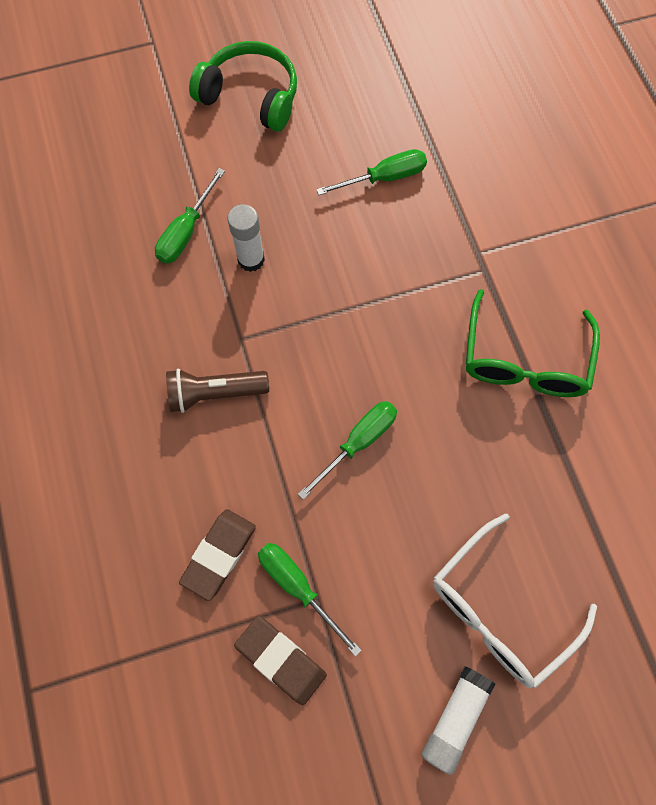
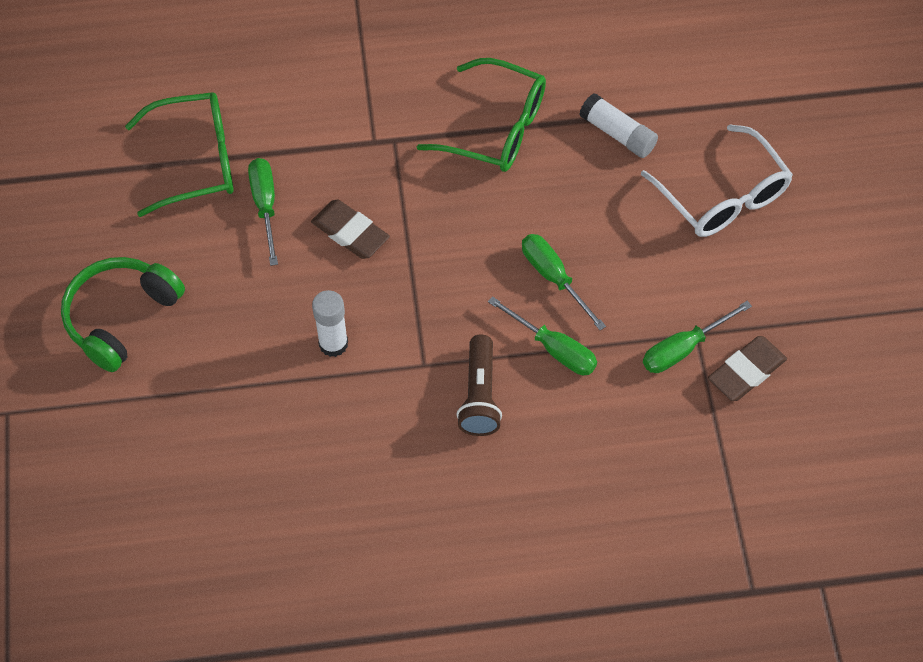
camera: 80 degrees left, 10 degrees down
green screwdriver [155,168,225,264] -> green screwdriver moved to [488,296,597,375]
brown eraser [179,509,256,601] -> brown eraser moved to [311,199,390,259]
white glue stick [421,666,495,775] -> white glue stick moved to [579,93,658,158]
none -> green glasses [125,92,234,217]

